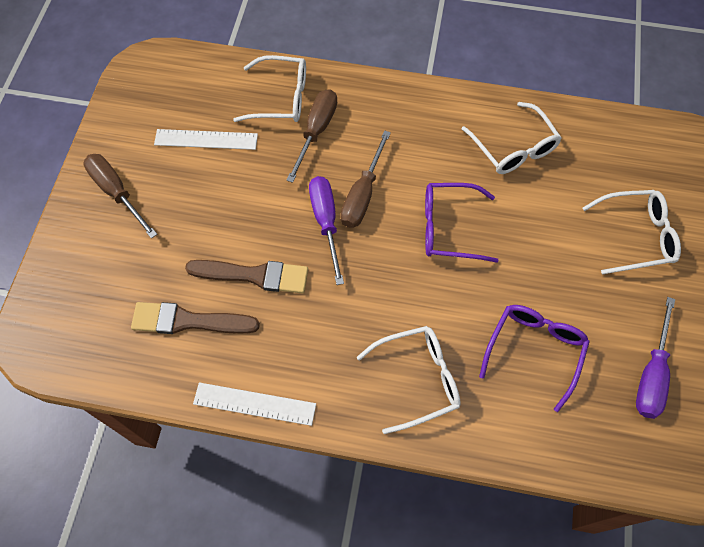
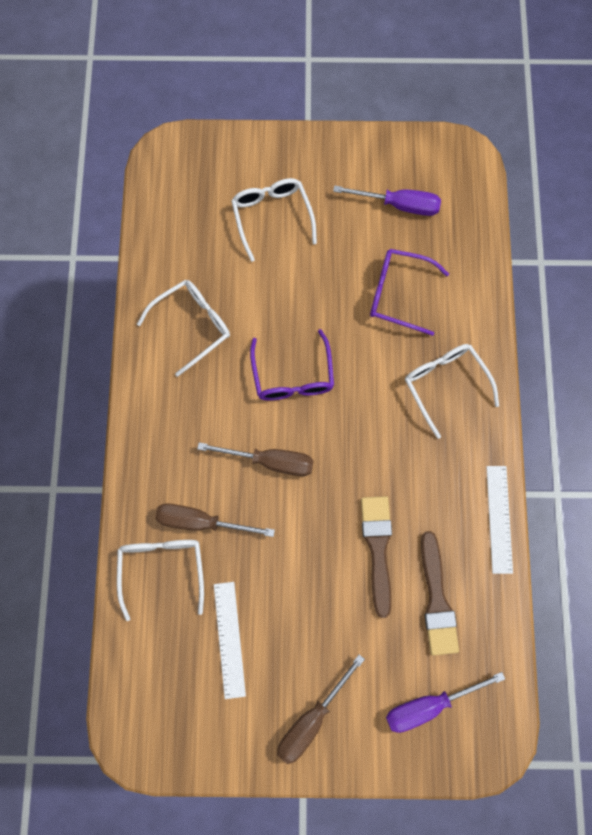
camera: 100 degrees left, 10 degrees up
purple screwdriver [309,176,344,285] -> purple screwdriver moved to [386,672,505,733]

